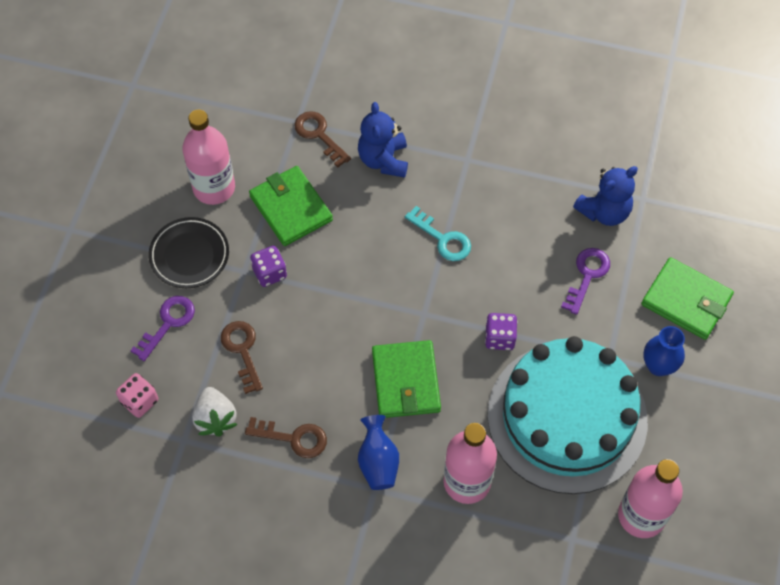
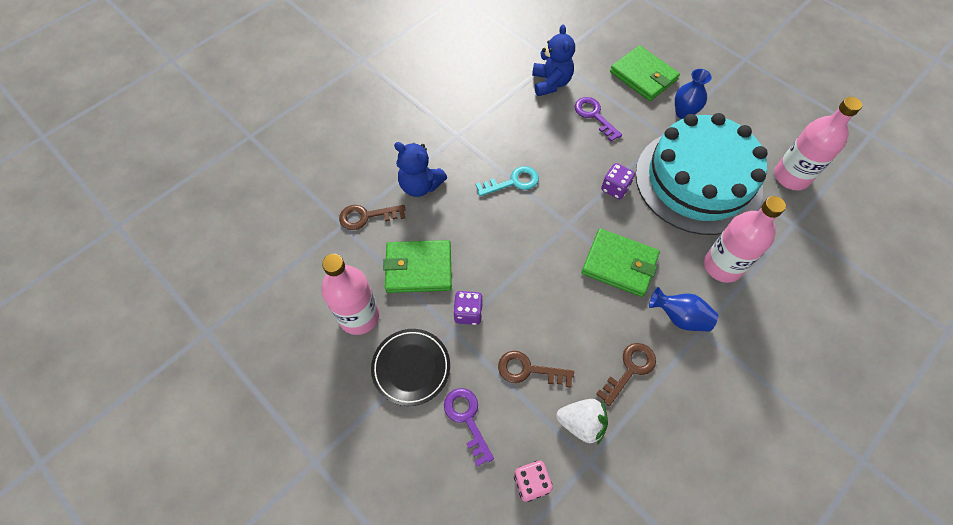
camera: 60 degrees left, 0 degrees up
green wallet [641,257,734,340] -> green wallet turned 75 degrees clockwise [610,45,680,101]

